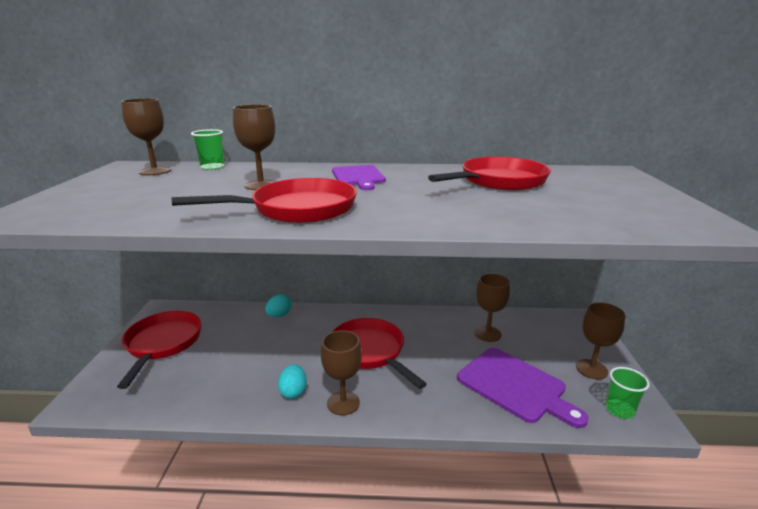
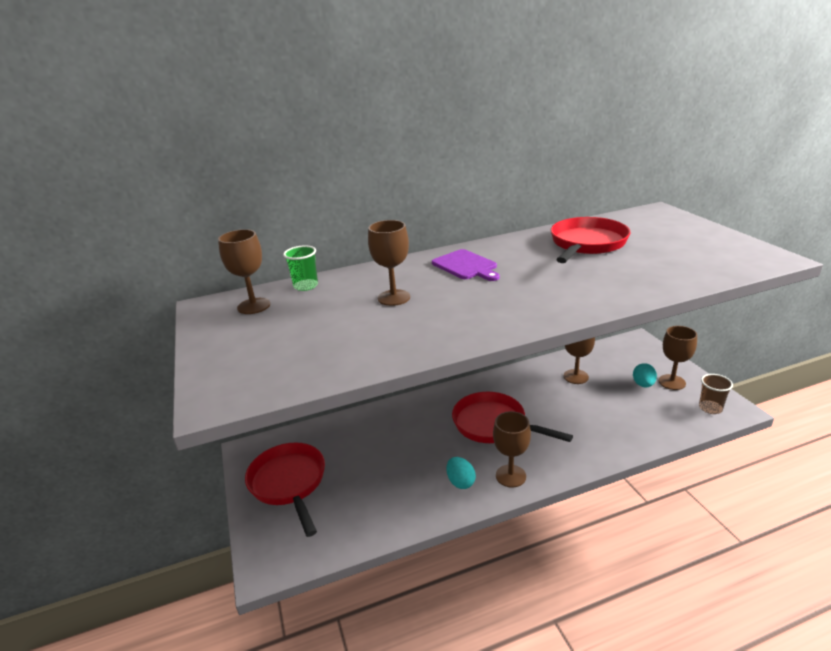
camera: 20 degrees left, 5 degrees up
red pan [172,178,357,223] -> none
turquoise egg [265,294,292,317] -> turquoise egg moved to [633,363,657,387]
purple cutting board [457,348,589,428] -> none
green cup [606,367,650,419] -> brown cup [699,374,733,414]

